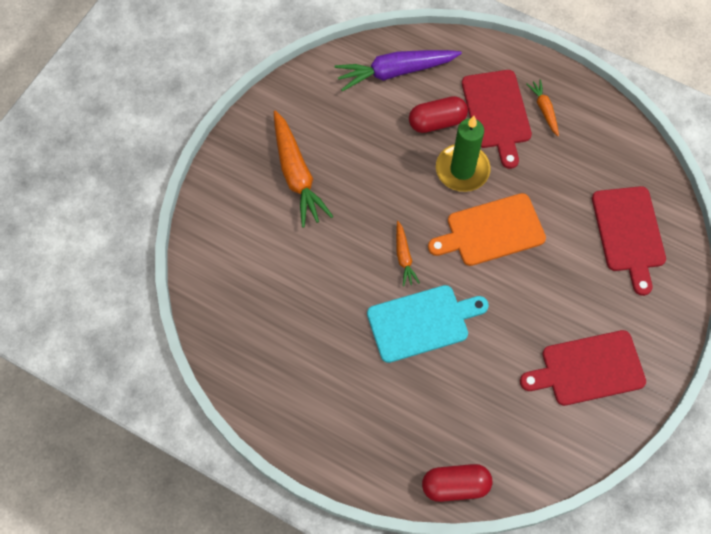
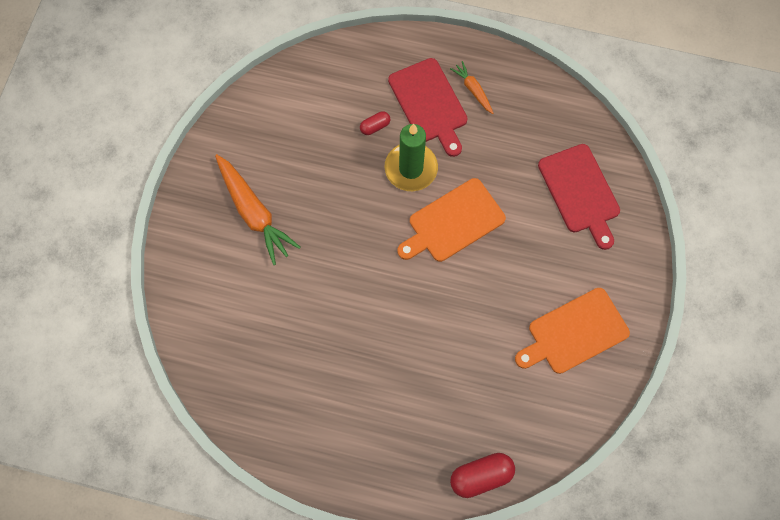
camera: 15 degrees left, 5 degrees up
purple carrot [334,50,462,91] -> none
turquoise cutting board [367,285,489,363] -> none
orange carrot [396,221,420,287] -> none
red capsule [409,96,468,133] -> red capsule [360,111,390,135], size x0.56
red cutting board [520,330,646,406] -> orange cutting board [515,288,630,374]

